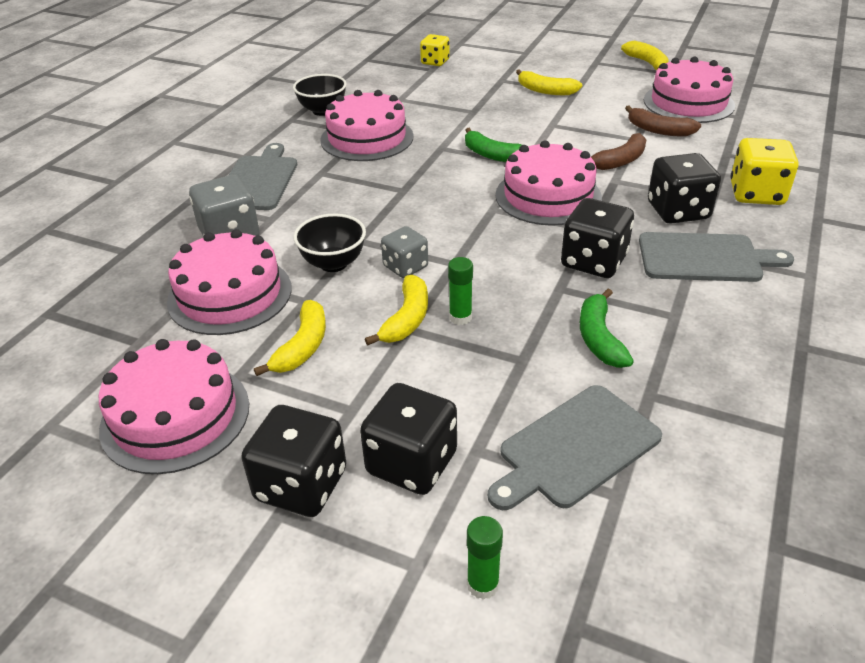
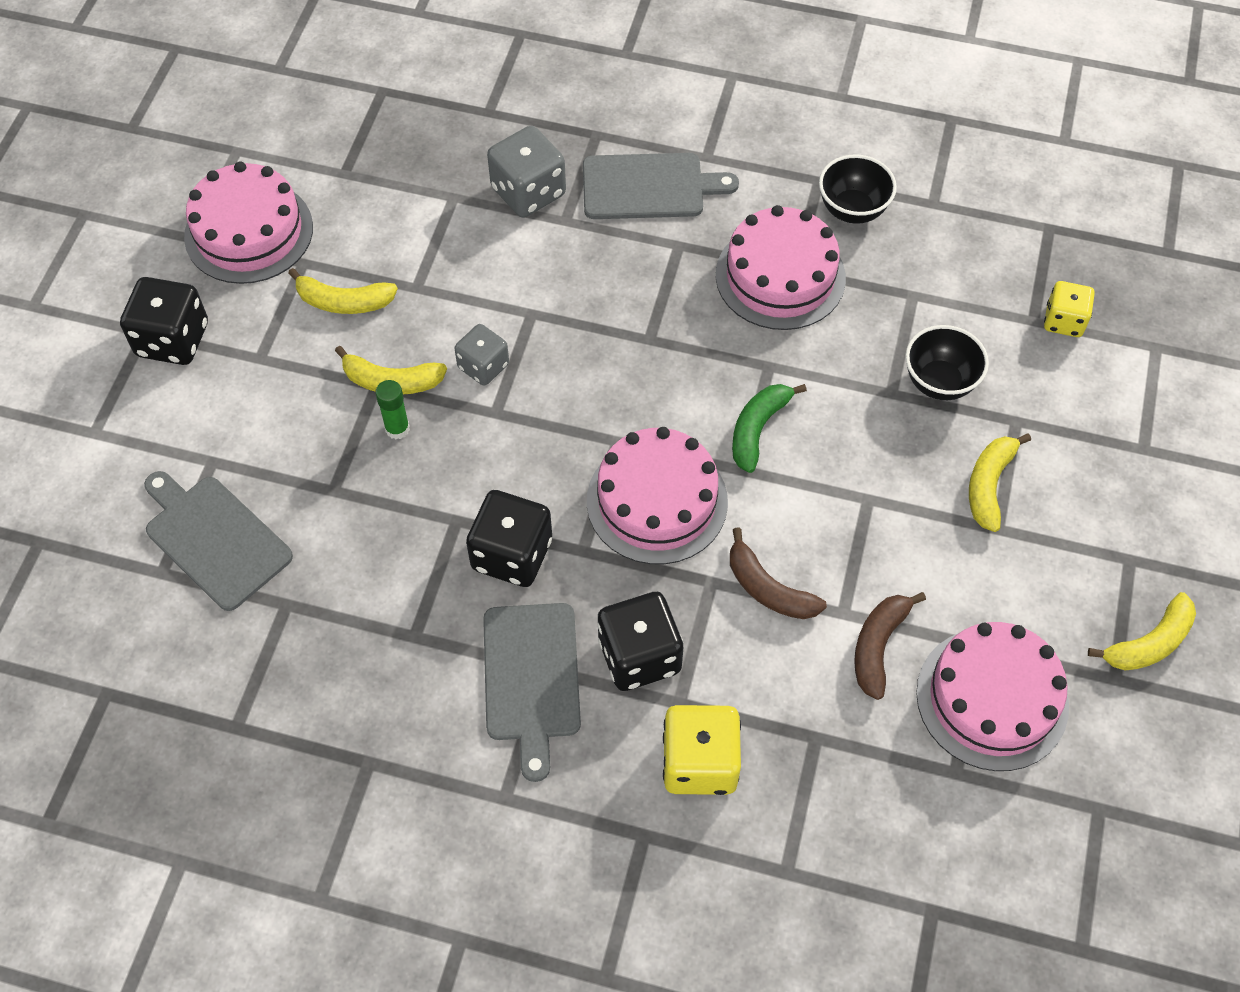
camera: 80 degrees right, 20 degrees up
pink cake [167,229,292,335] -> none
black bowl [293,214,366,272] -> black bowl moved to [905,325,989,400]
black dice [360,383,457,495] -> none
green glue stick [467,516,503,600] -> none
green banana [580,289,634,368] -> none

